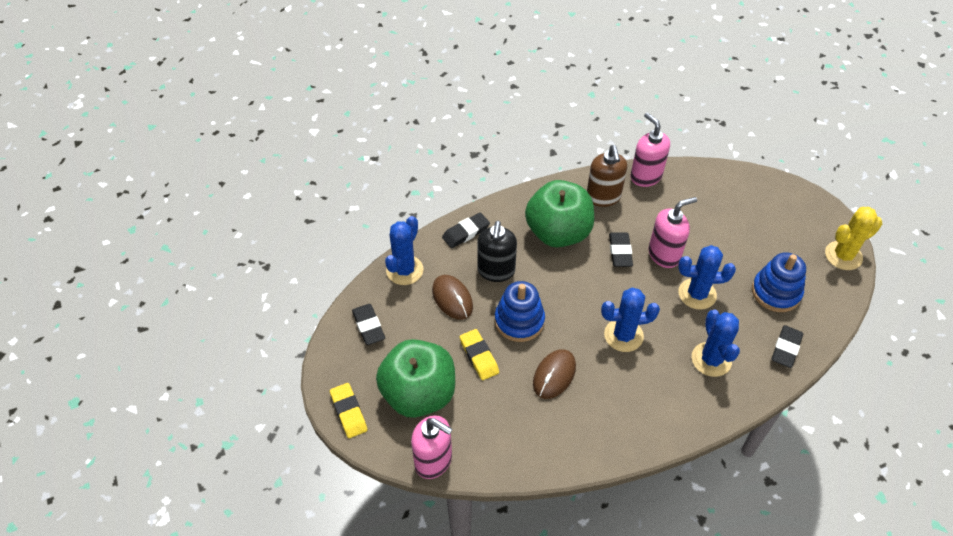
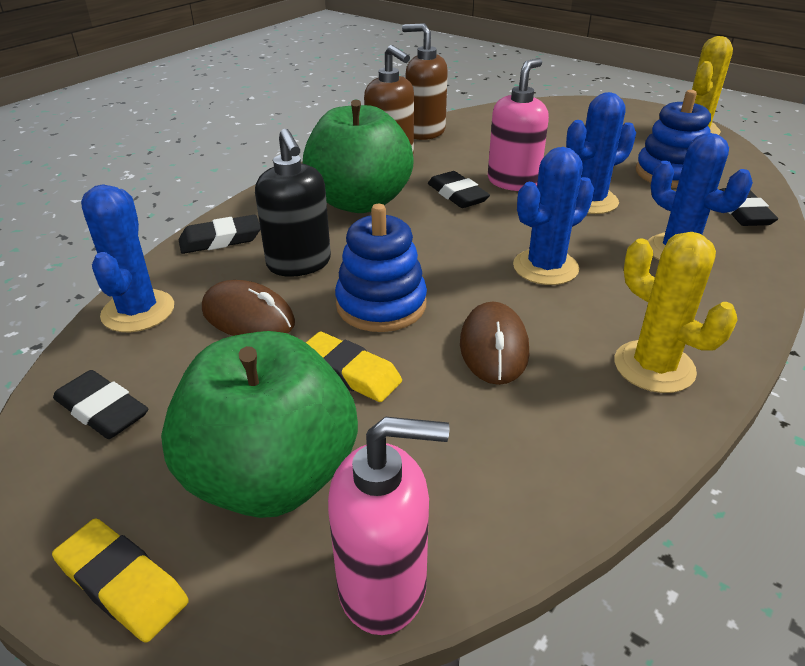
camera: 30 degrees left, 15 degrees down
black eraser [442,212,490,248] -> black eraser turned 45 degrees clockwise [179,215,260,254]
pink soap dispenser [630,112,670,187] -> brown soap dispenser [402,23,448,140]
none -> yellow cactus [614,232,738,393]

